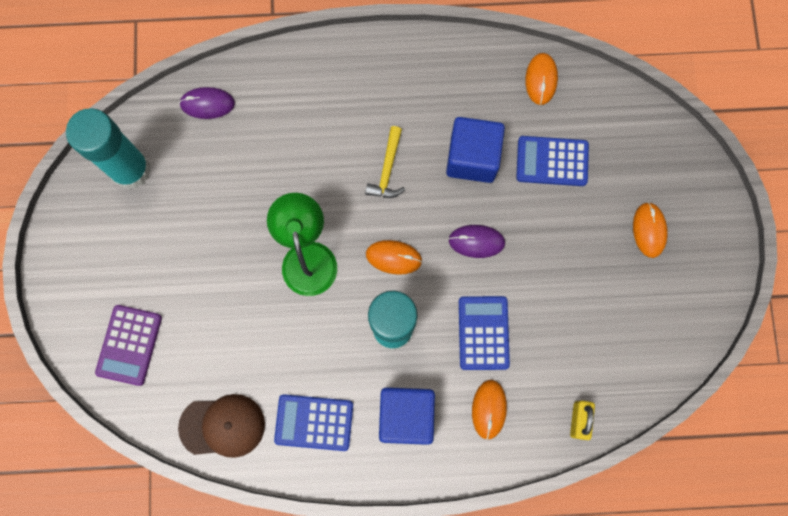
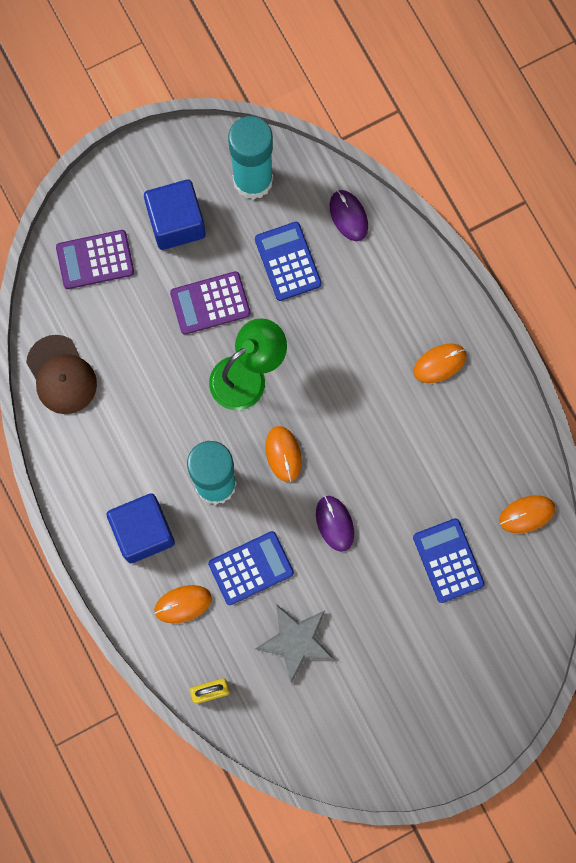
camera: 65 degrees right, 0 degrees up
blue calculator [274,394,353,451] -> blue calculator moved to [255,222,322,301]
yellow hammer [365,126,405,198] -> none
blue cube [446,117,505,183] -> blue cube moved to [144,180,206,250]
orange mouse [633,202,668,258] -> orange mouse moved to [414,344,467,383]
none -> purple calculator [170,271,251,335]
none -> grey star [256,604,334,683]

